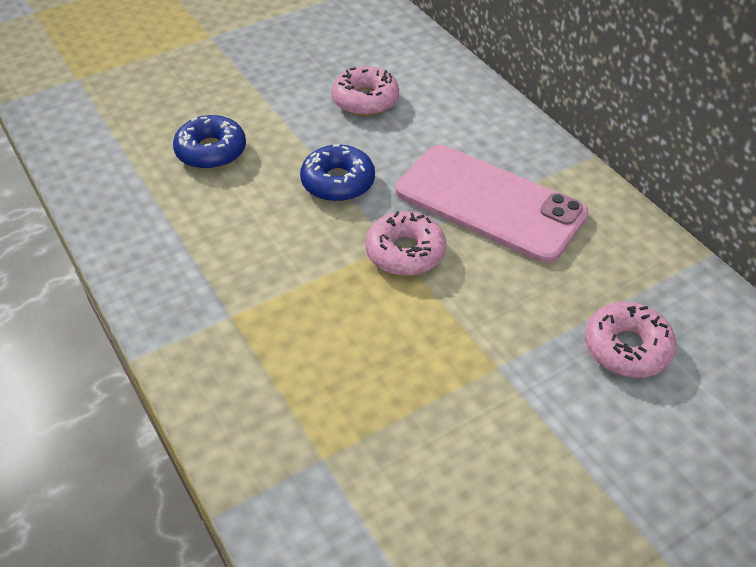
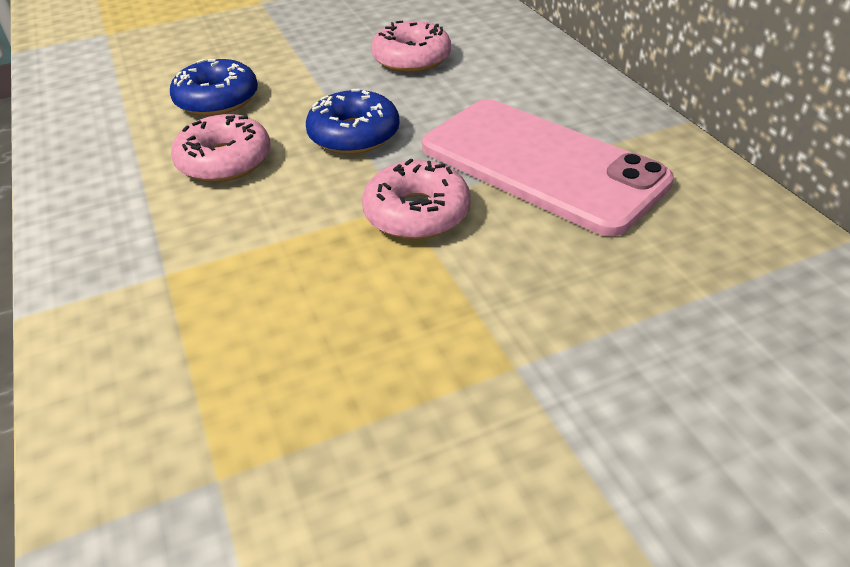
camera: 10 degrees right, 5 degrees down
pink donut [585,302,676,378] -> pink donut moved to [171,114,271,182]

